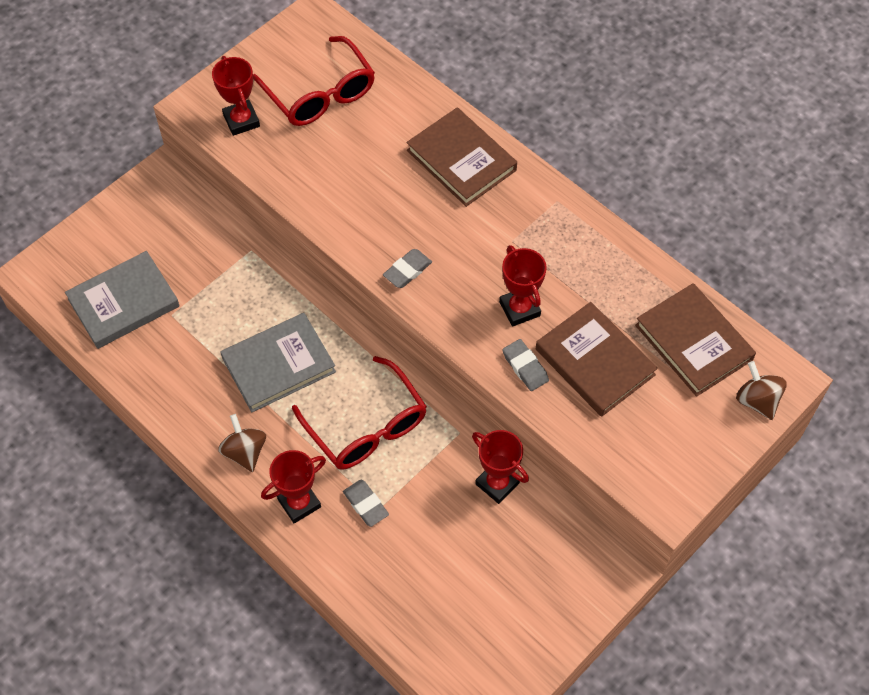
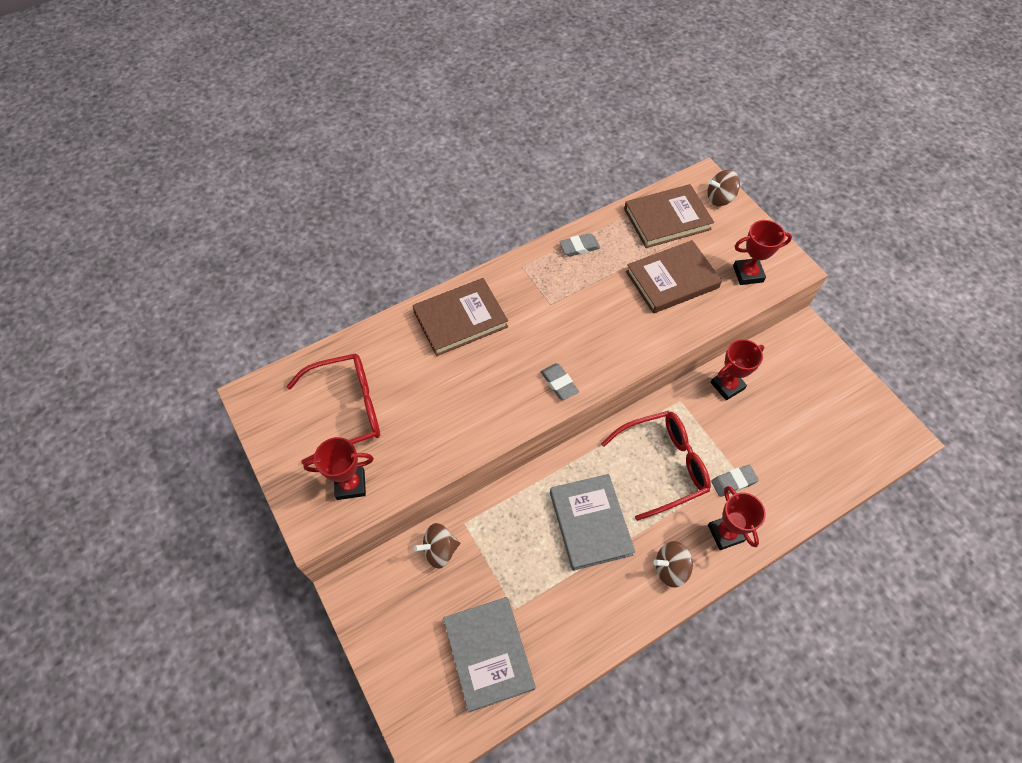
camera: 75 degrees left, 0 degrees up
red trophy [499,245,547,327] -> red trophy moved to [733,220,792,285]
grey eraser [502,339,549,391] -> grey eraser moved to [559,233,600,257]
none -> brown spinning top [414,523,460,569]

